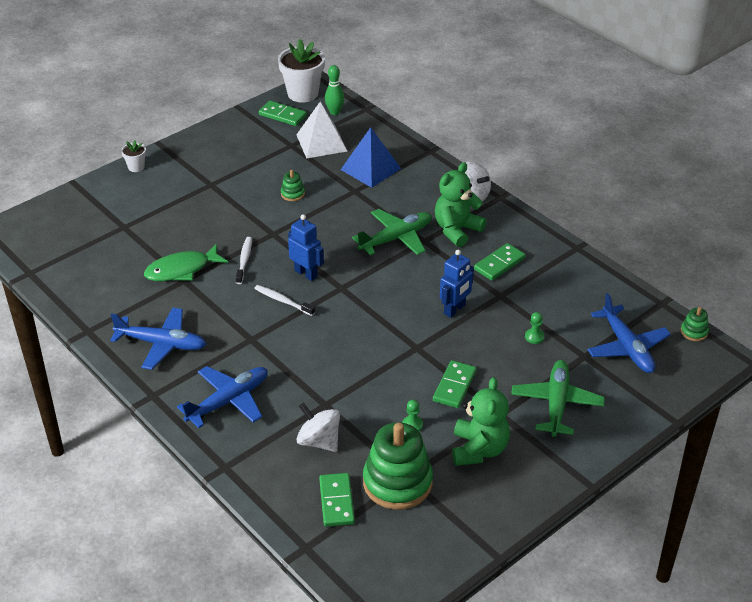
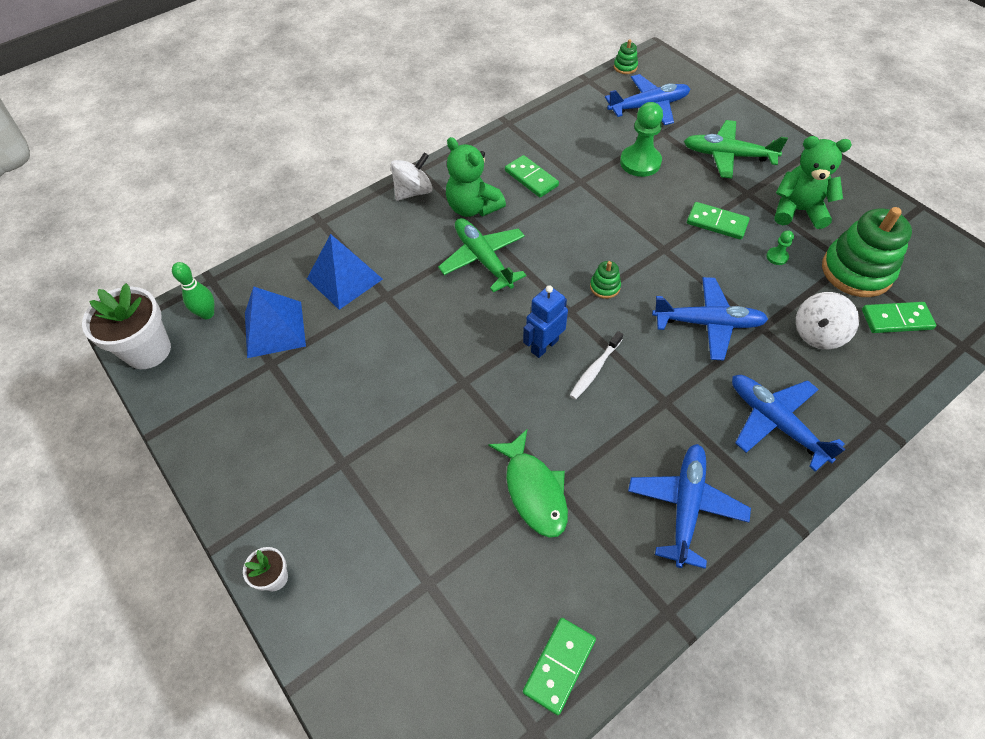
camera: 85 degrees left, 15 degrees up
white toothbrush [236,237,252,284] -> none
green domino [259,101,307,126] -> green domino moved to [523,618,596,715]
green stacking toy [281,170,305,201] -> green stacking toy moved to [590,261,621,299]
white pyramid [296,102,347,159] -> blue pyramid [245,286,306,358]
blue robot [440,250,474,318] -> none
green pawn [525,312,544,344] -> green pawn [620,102,663,177], size x2.14
none -> blue plane [652,277,768,360]

